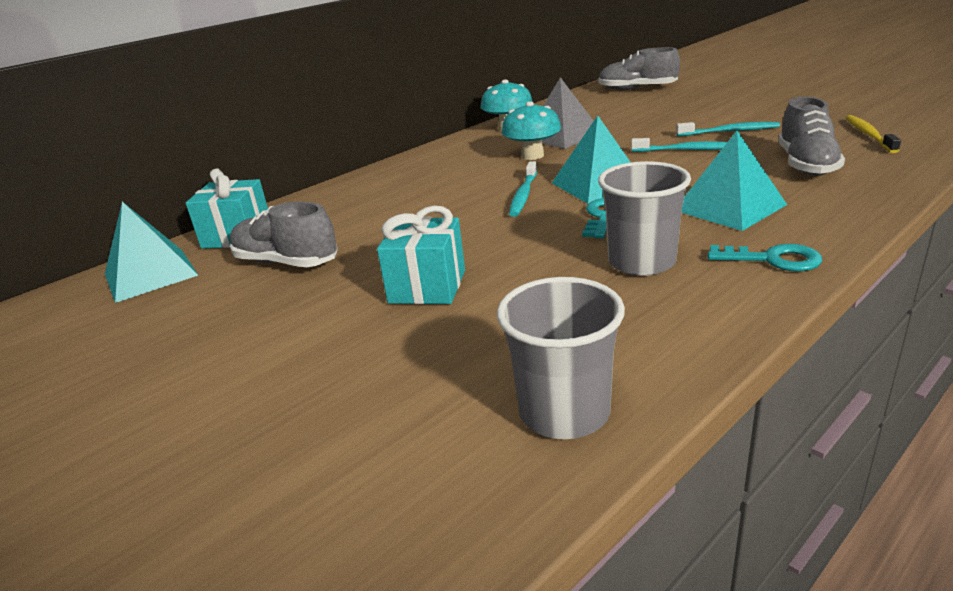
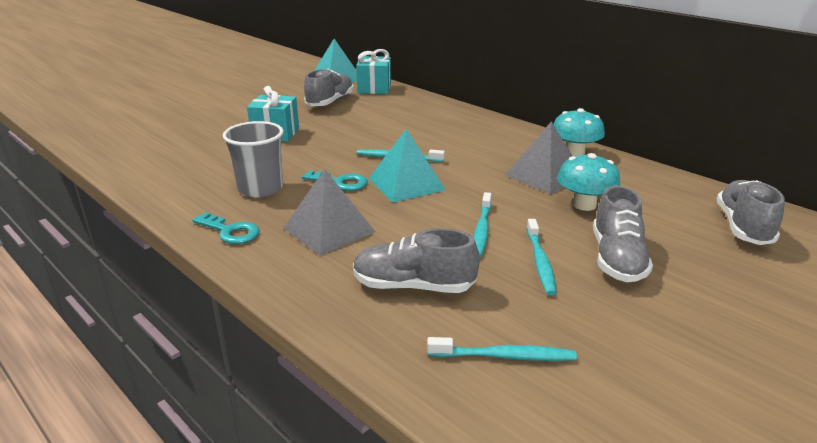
camera: 85 degrees right, 0 degrees up
grey cup [497,277,625,439] -> none
turquoise mushroom [502,101,561,160] -> turquoise mushroom moved to [557,153,620,211]
turquoise pyramid [681,131,787,231] -> grey pyramid [284,169,375,256]
turquoise key [708,244,822,271] -> turquoise key turned 75 degrees counterclockwise [192,212,260,244]
yellow toothbrush [846,115,901,153] -> turquoise toothbrush [427,337,577,361]
none -> grey shoe [593,185,653,282]

